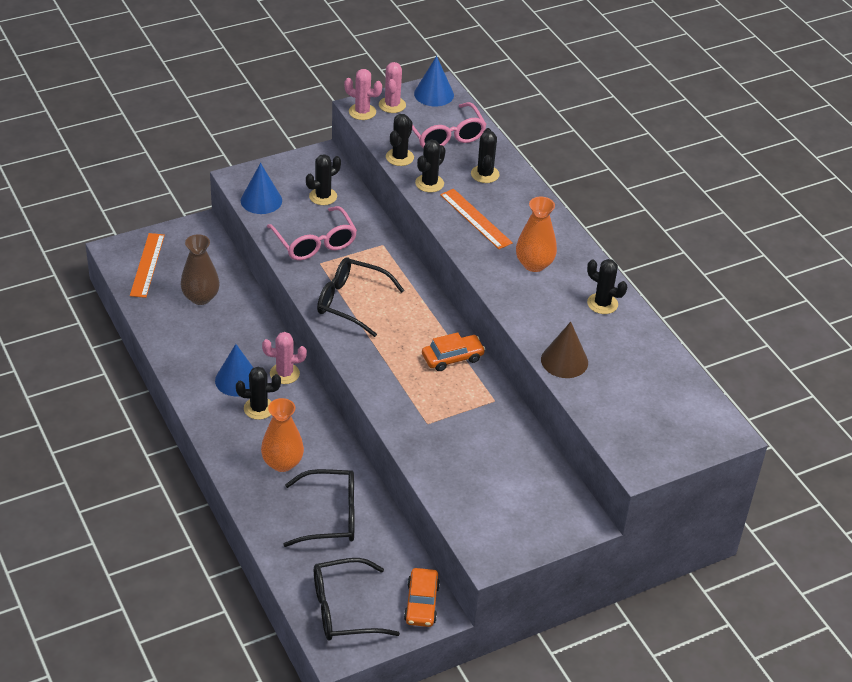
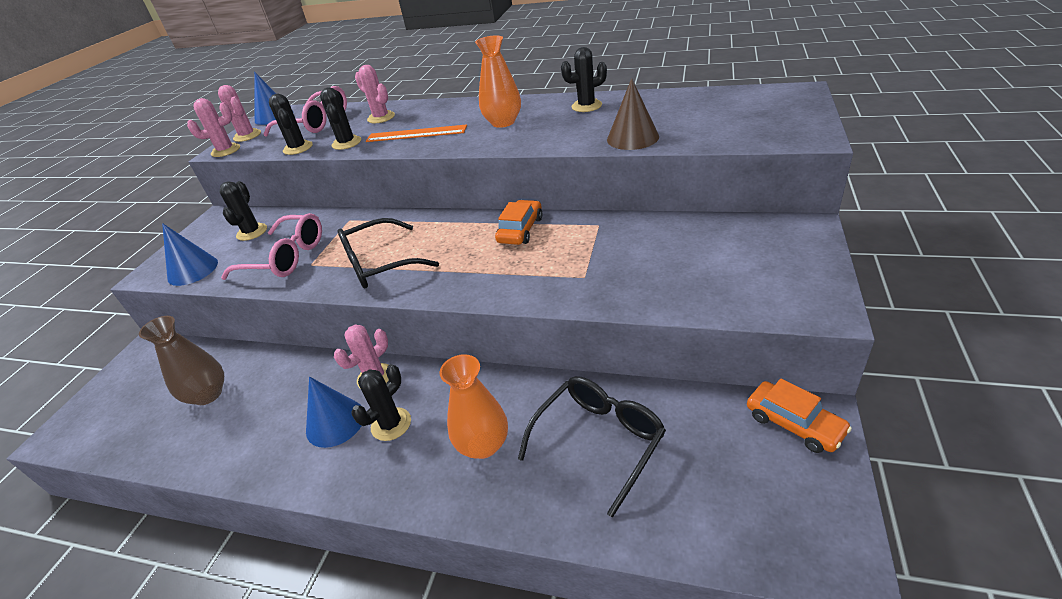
camera: 40 degrees left, 5 degrees down
orange ruler [130,233,165,298] -> none
black glasses [314,558,400,641] -> none
black cactus [471,128,500,183] -> pink cactus [355,65,395,123]

